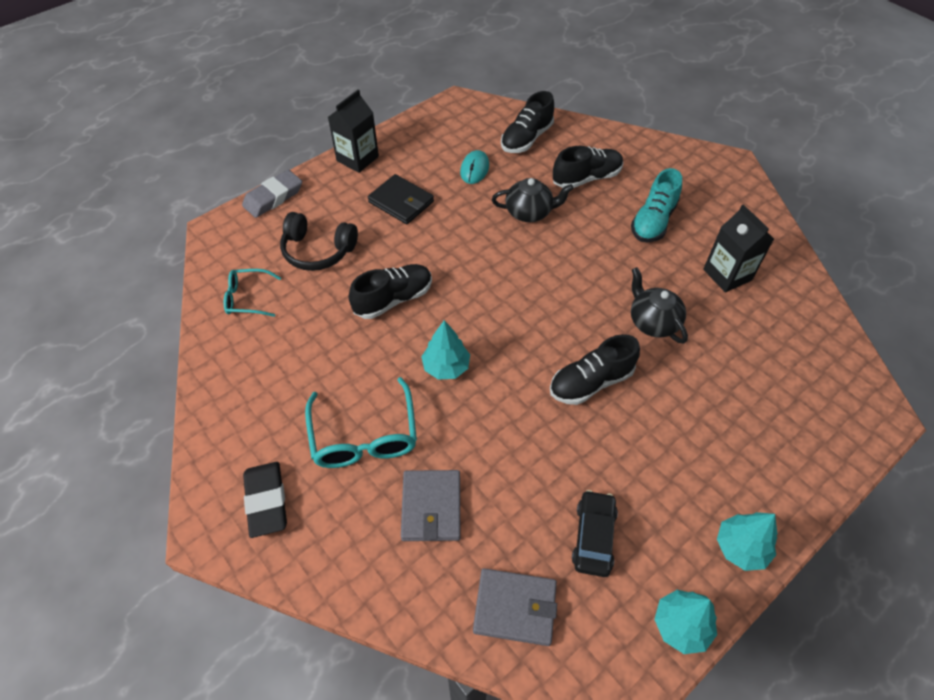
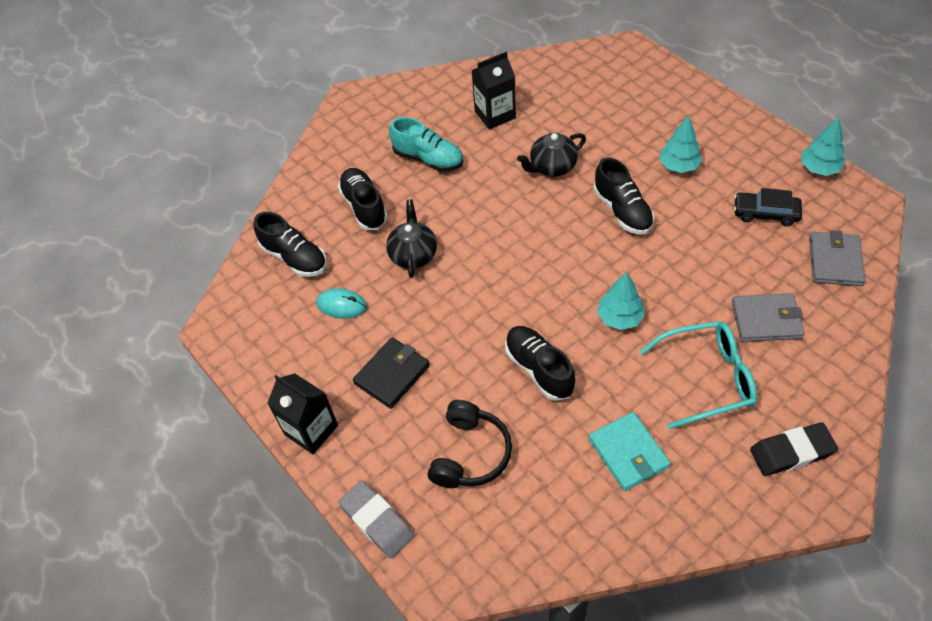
camera: 85 degrees left, 0 degrees up
turquoise glasses [224,269,281,317] -> none
turquoise tree [717,512,778,571] -> turquoise tree moved to [659,115,702,173]
none -> turquoise wallet [589,412,671,491]

